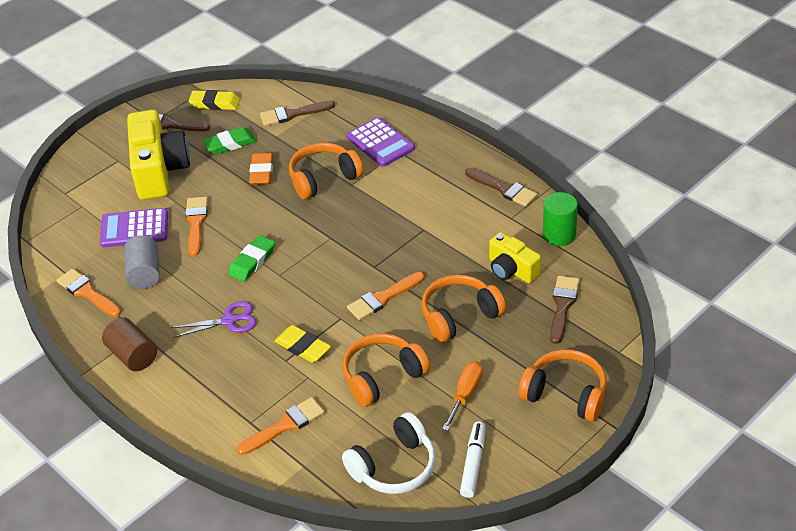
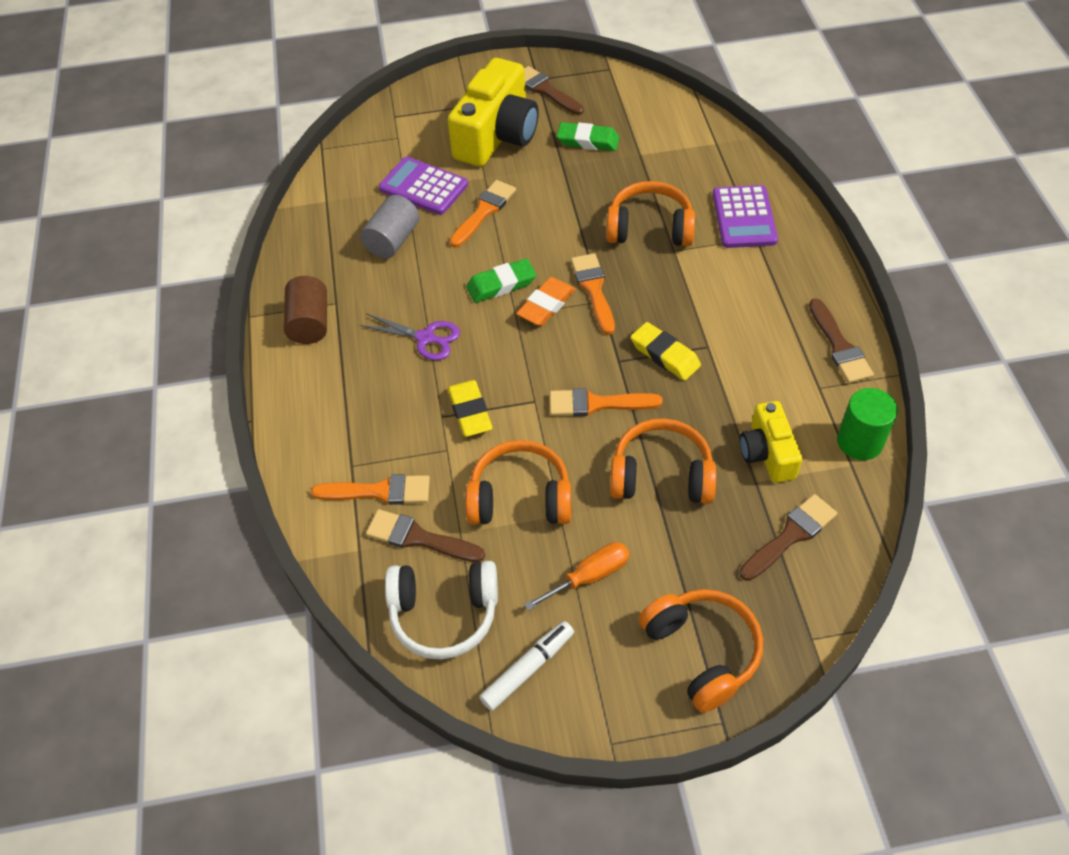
camera: 35 degrees right, 10 degrees up
orange brush [56,269,121,317] -> orange brush moved to [571,253,615,335]
yellow eraser [189,90,240,110] -> yellow eraser moved to [631,322,701,381]
orange eraser [249,153,273,185] -> orange eraser moved to [516,277,576,326]
brown brush [260,101,335,126] -> brown brush moved to [366,509,485,562]

